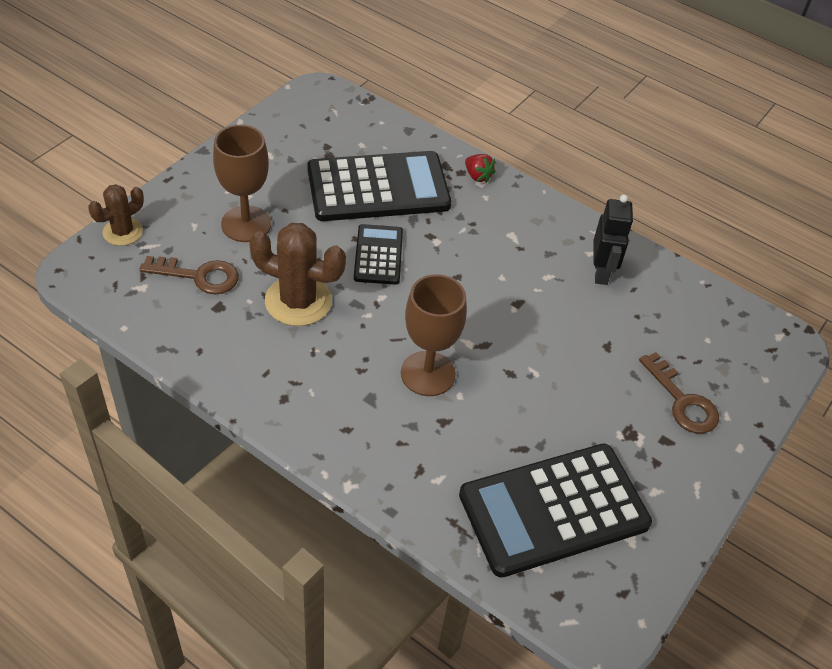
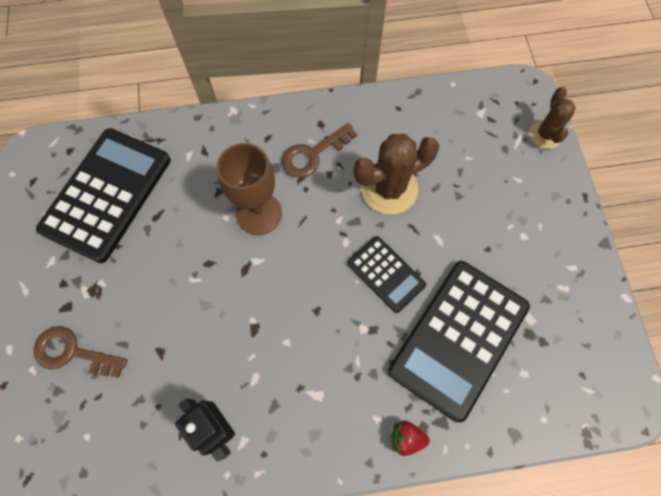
camera: 140 degrees right, 20 degrees up
brown key [139,256,239,295] -> brown key moved to [282,123,357,178]
brown goblet [213,125,271,242] -> none

